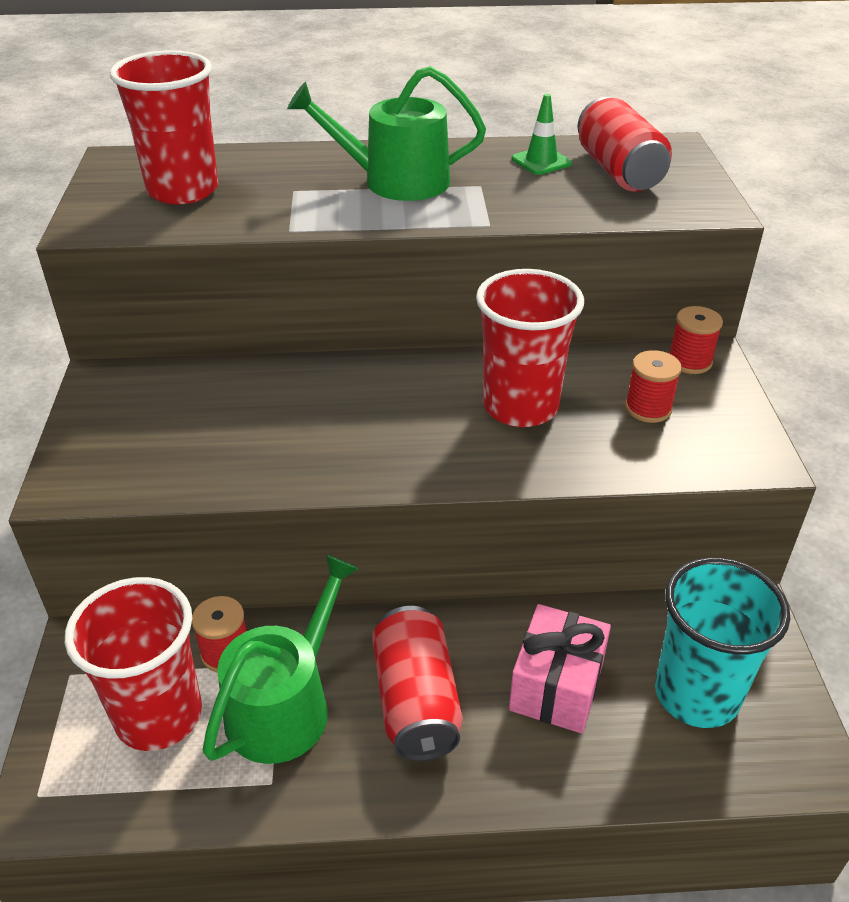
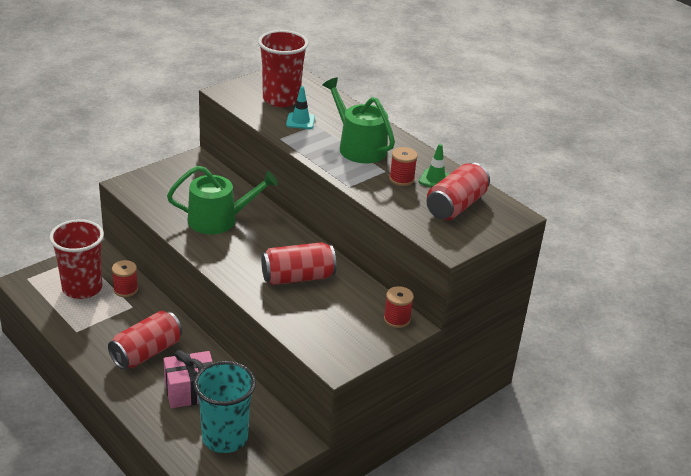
camera: 50 degrees right, 5 degrees down
green watering can [203,555,359,764] -> green watering can moved to [167,166,278,234]
red cup [476,269,584,427] -> red can [261,242,336,285]
red spool [625,350,682,423] -> red spool moved to [389,147,418,186]
none -> turquoise traffic cone [286,86,315,129]

